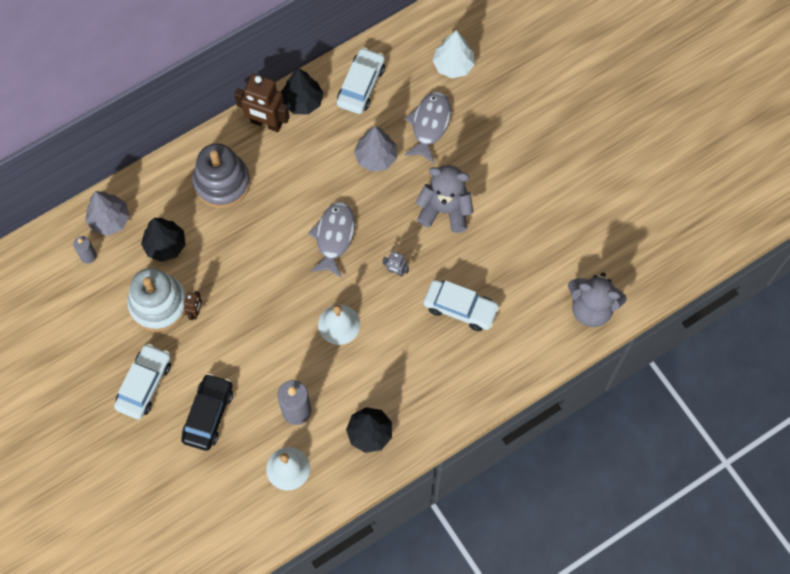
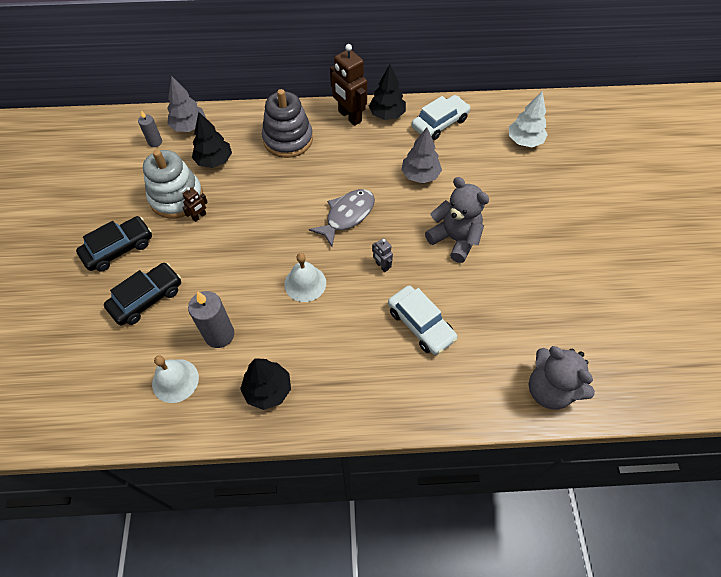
camera: 30 degrees right, 10 degrees down
white car [114,344,171,419] -> black car [76,216,152,272]
grey fish [404,92,451,164] -> none

